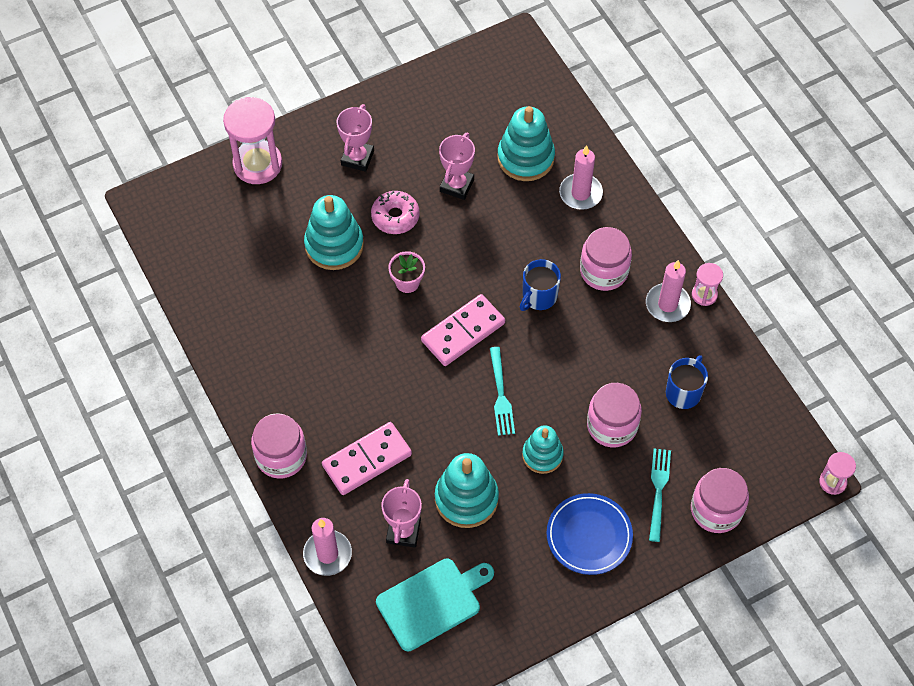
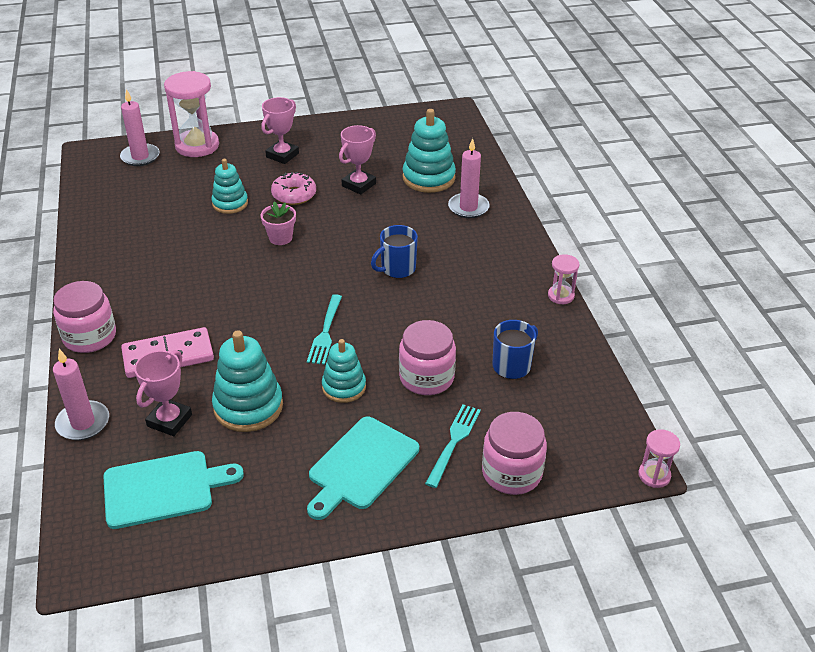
camera: 15 degrees right, 20 degrees down
turquoise stacking toy [304,195,364,270] -> turquoise stacking toy [211,159,248,214], size x0.65
pink domino [421,294,505,366] -> none
blue plate [547,493,633,575] -> turquoise cutting board [307,417,419,520]
pink jar [580,227,632,291] -> none
pink candle [646,260,691,322] -> pink candle moved to [120,89,160,166]

